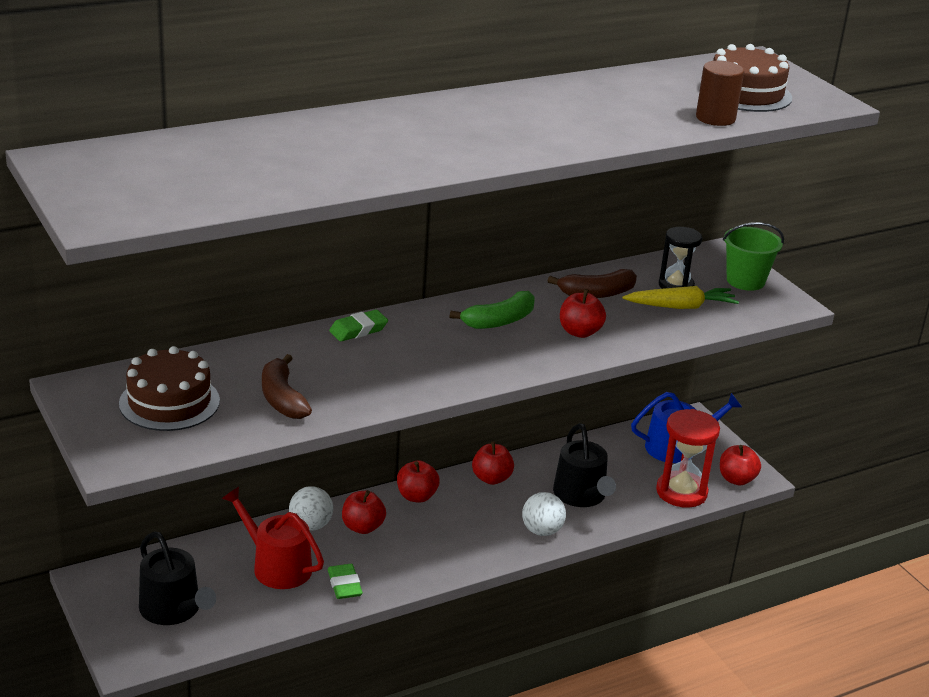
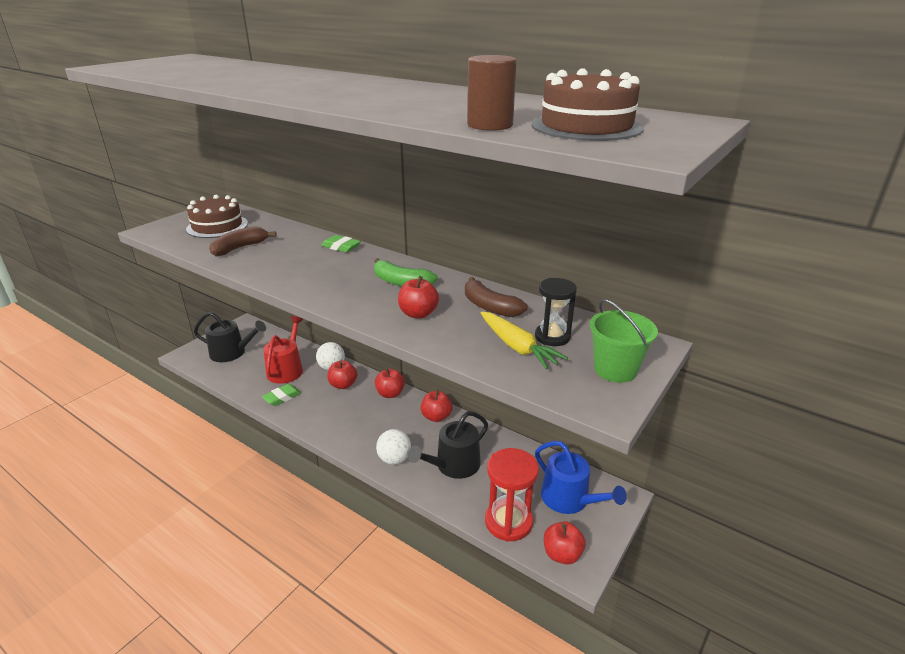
camera: 65 degrees right, 0 degrees up
black watering can [139,531,216,625] -> black watering can turned 105 degrees counterclockwise [194,312,266,362]

